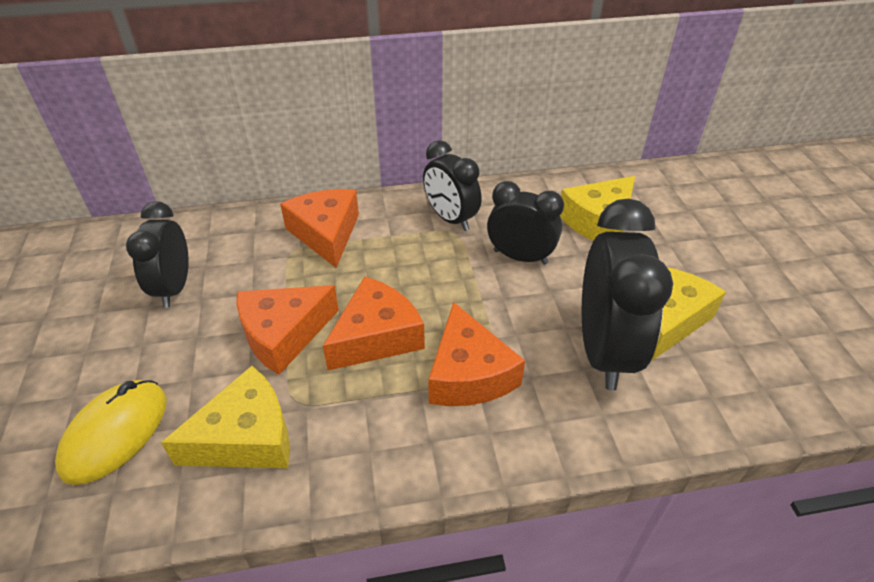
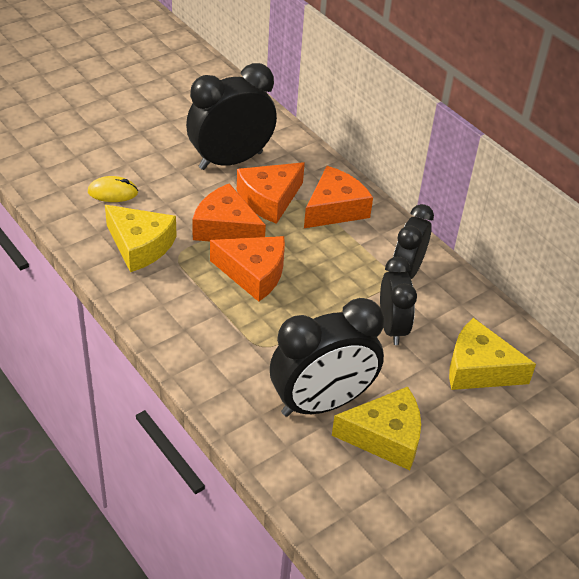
camera: 60 degrees right, 0 degrees up
yellow mouse [55,380,167,485] -> yellow mouse [88,176,138,202], size x0.65
black clock [126,201,189,308] -> black clock [186,63,277,170], size x1.59
orange cheese [428,302,525,406] -> orange cheese moved to [237,162,305,224]

